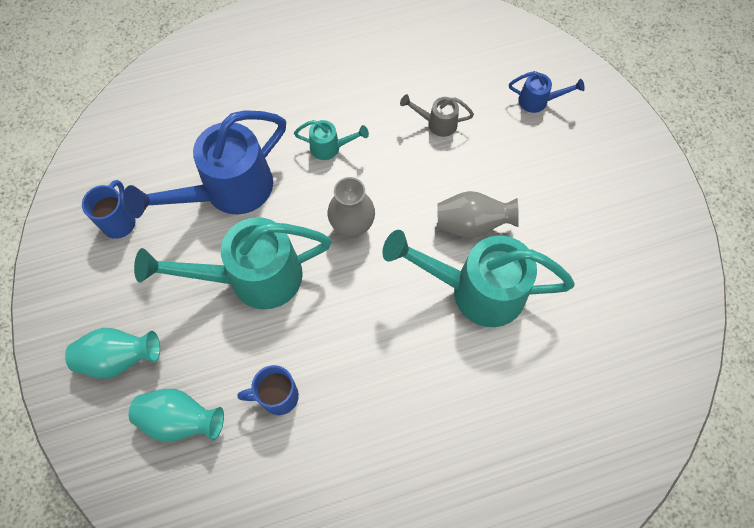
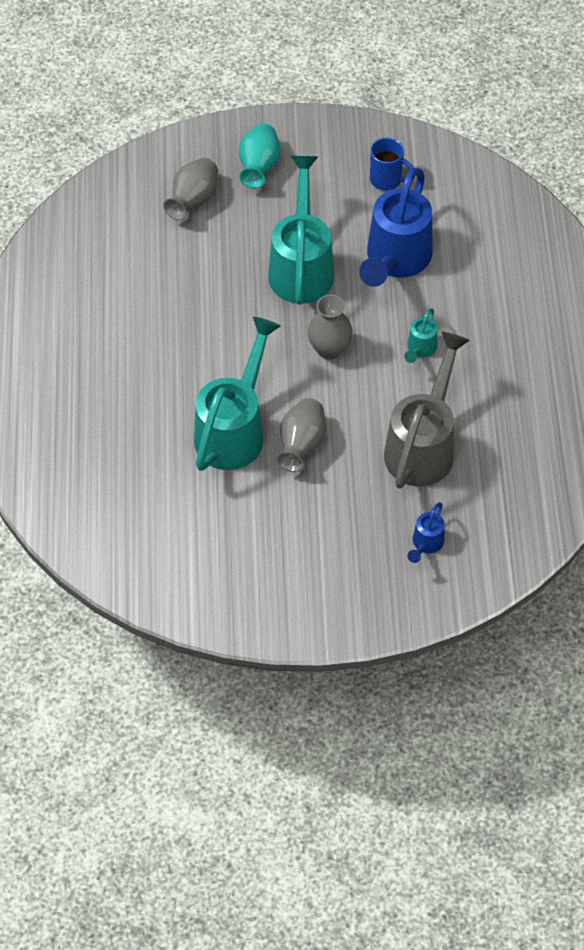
camera: 105 degrees right, 10 degrees down
blue watering can [123,110,286,218] -> blue watering can turned 135 degrees counterclockwise [359,168,432,287]
turquoise vase [129,389,224,442] -> grey vase [163,158,218,220]
blue mug [238,365,299,415] -> none
grey watering can [400,94,474,137] -> grey watering can [384,331,470,489], size x2.24

